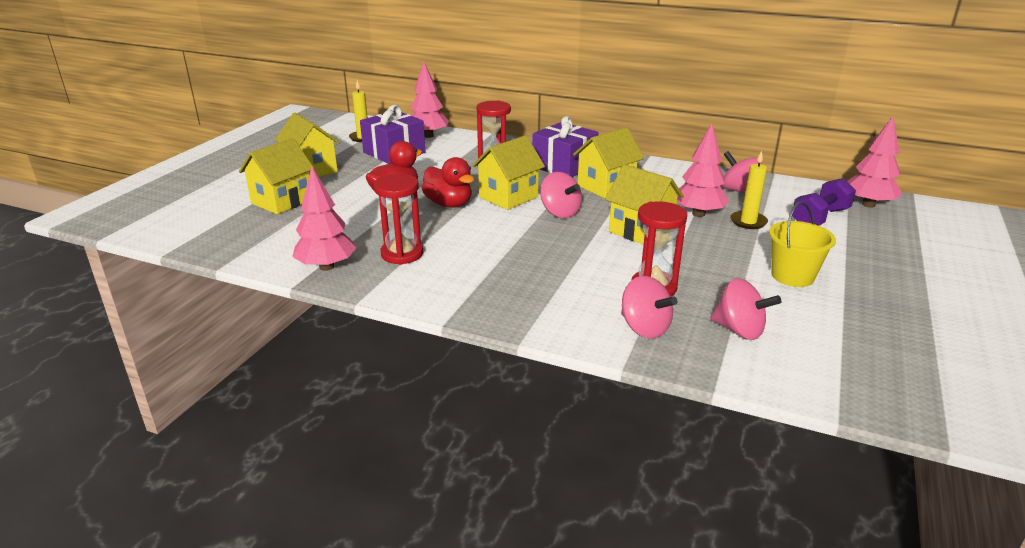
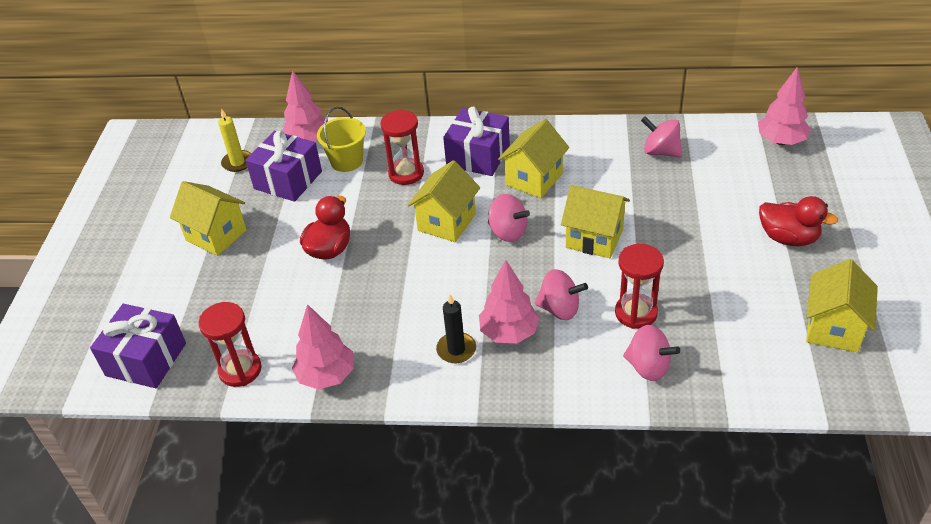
camera: 15 degrees left, 15 degrees up
yellow house [239,138,314,214] -> yellow house moved to [806,259,878,352]
red hourglass [374,174,423,265] -> red hourglass moved to [199,302,262,387]
red duck [422,157,474,208] -> red duck moved to [759,196,838,246]
pink tree [677,123,730,217] -> pink tree moved to [479,260,540,343]
pink spinning top [710,278,781,340] -> pink spinning top moved to [535,269,588,320]
yellow candle [730,151,768,229] -> none
yellow bucket [769,202,836,287] -> yellow bucket moved to [317,107,366,172]
purple dumbbell [792,178,856,226] -> none
none -> purple gift [90,304,186,388]
none -> black candle [436,294,476,363]

